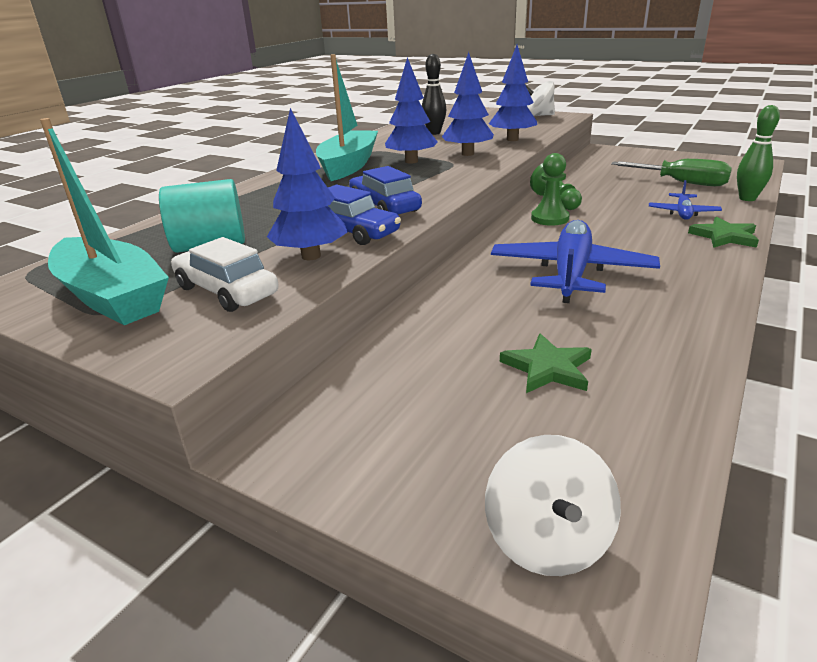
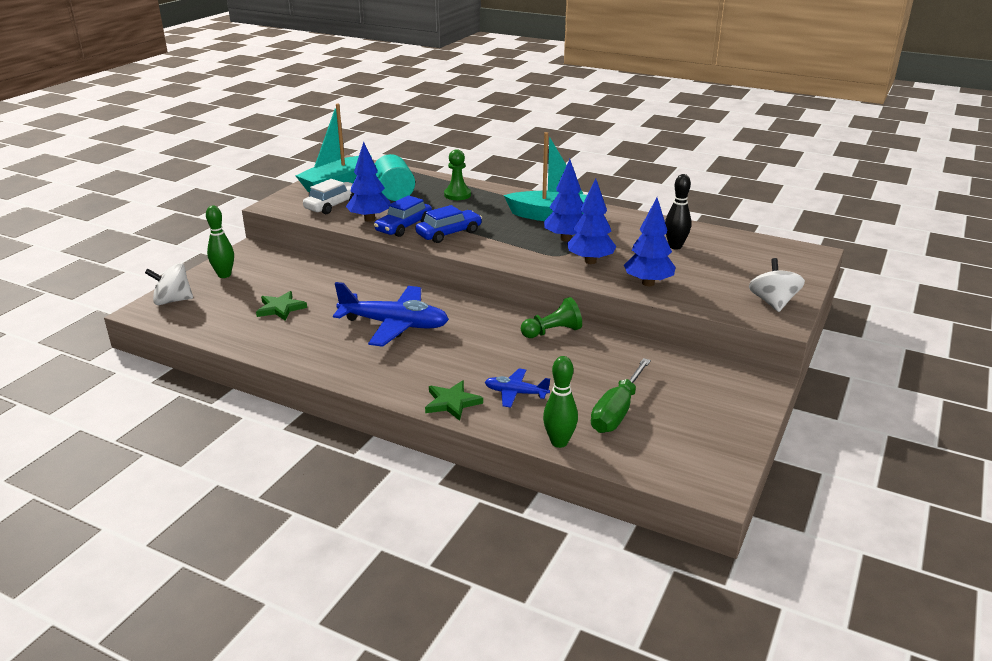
camera: 85 degrees right, 0 degrees up
green pawn [531,153,570,226] -> green pawn moved to [444,149,471,200]
none -> green bowling pin [206,206,234,278]

